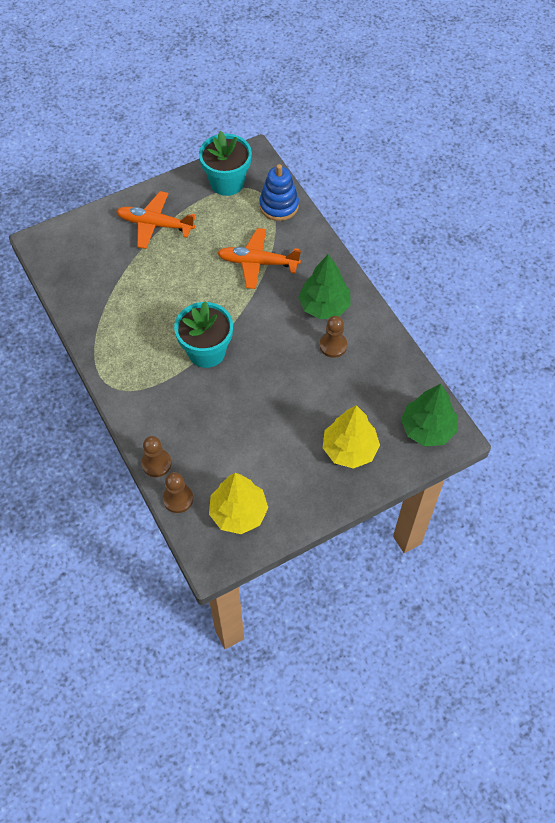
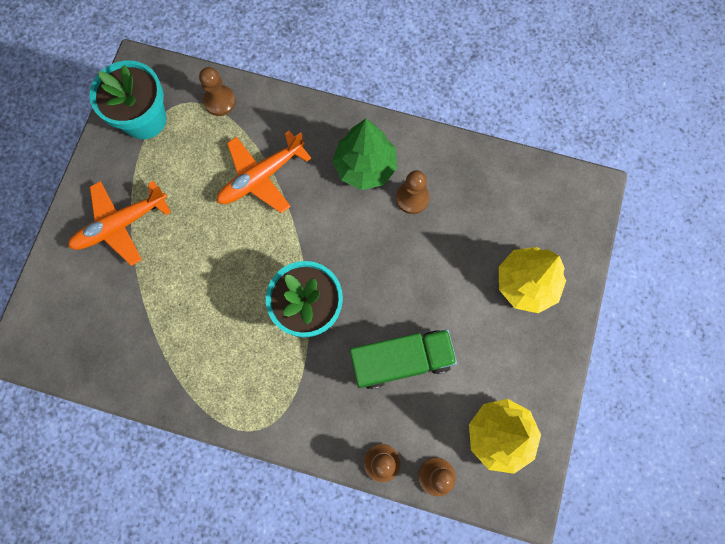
camera: 45 degrees left, 15 degrees up
blue stacking toy [259,164,299,221] -> brown pawn [199,67,236,116]
green tree [401,384,457,447] -> none
none -> green truck [350,329,457,389]

